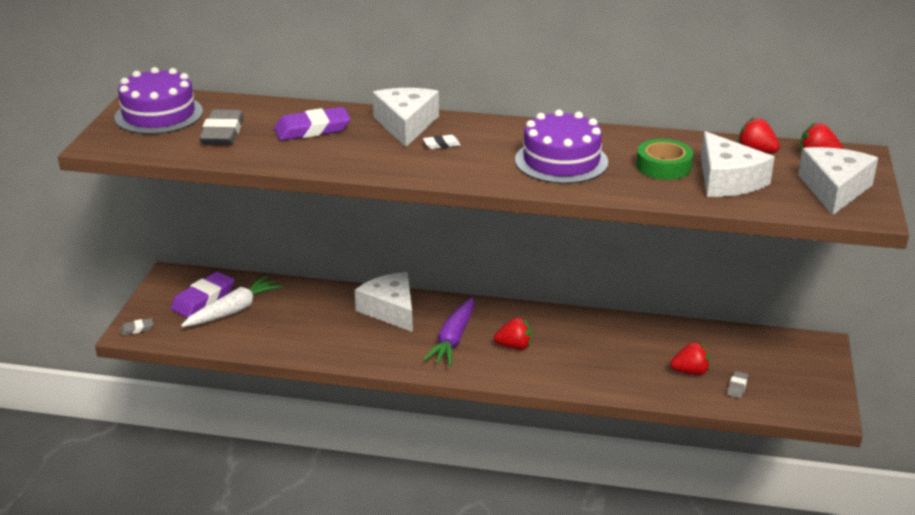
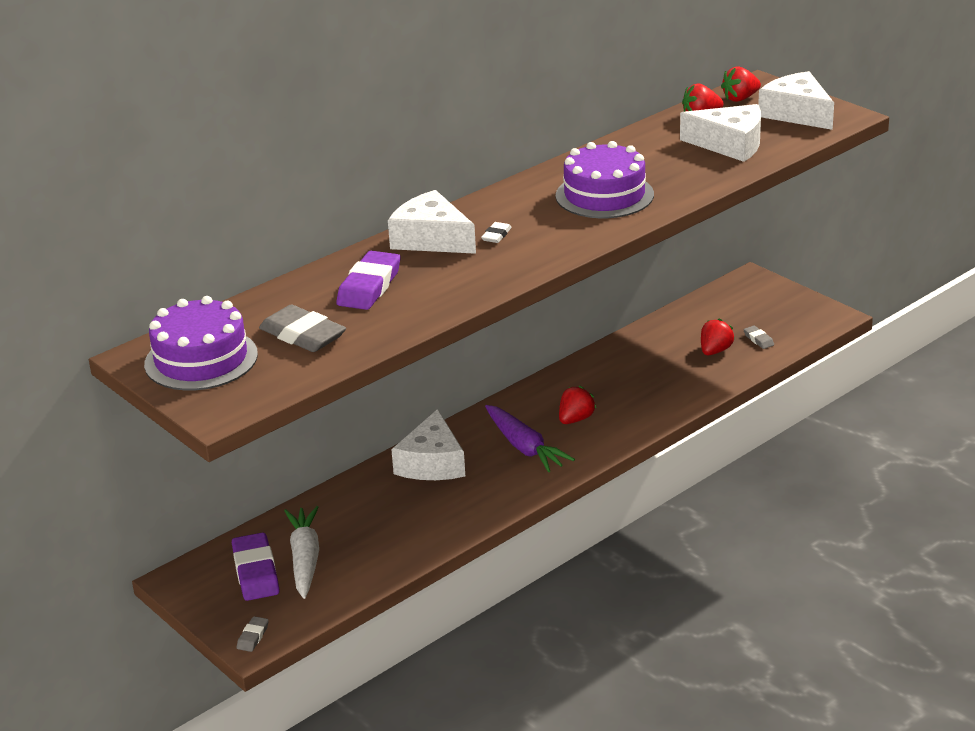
camera: 50 degrees left, 0 degrees up
white cheese [355,272,413,332] -> white cheese turned 90 degrees counterclockwise [391,409,465,480]
green tape [636,139,693,180] -> none

